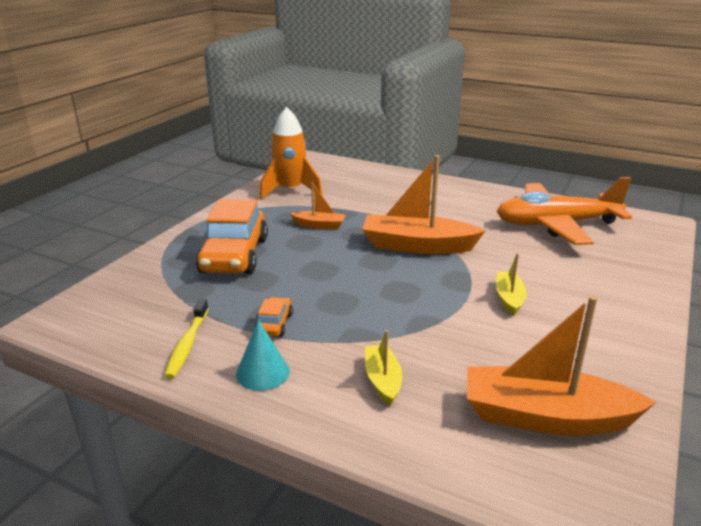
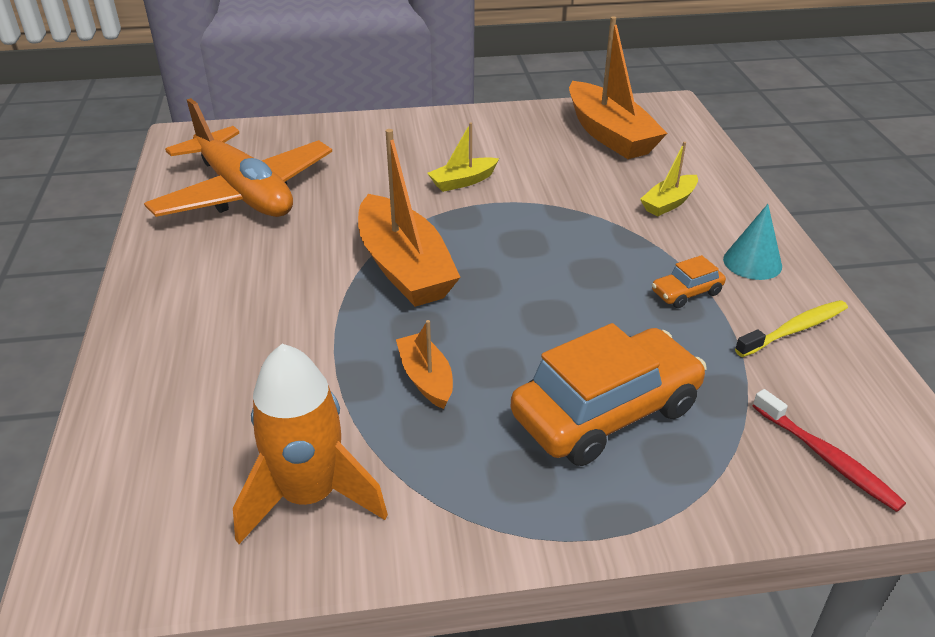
camera: 125 degrees left, 10 degrees up
none -> red toothbrush [753,389,906,512]

